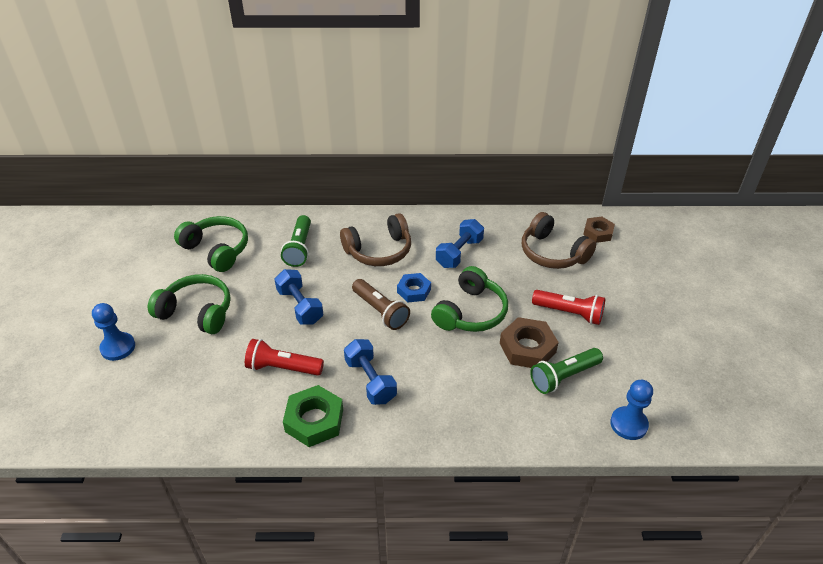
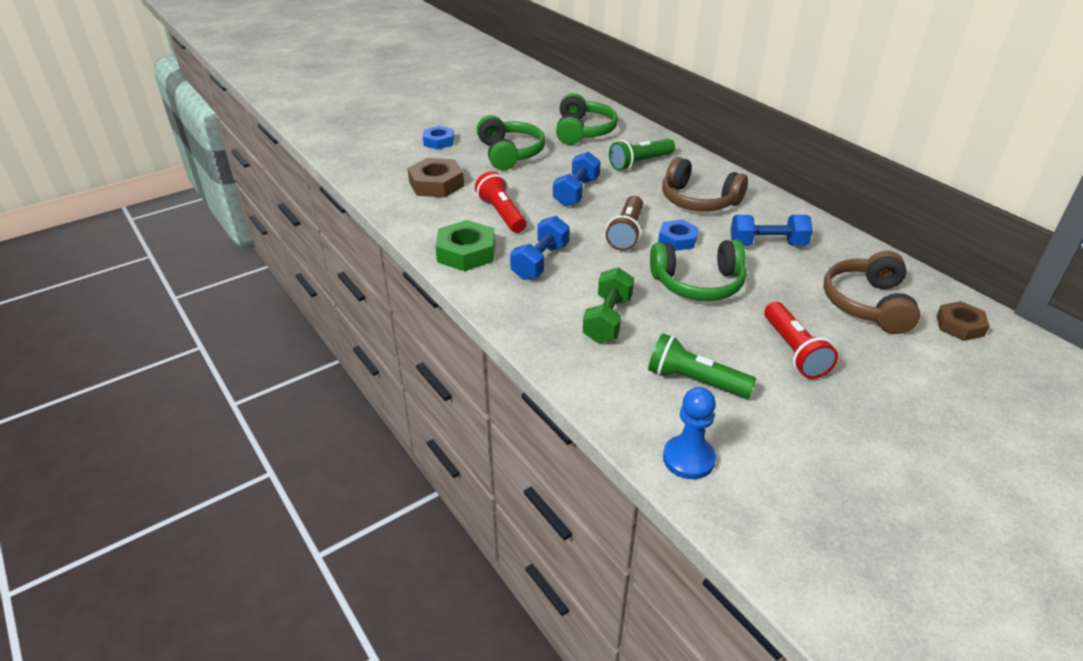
camera: 55 degrees right, 5 degrees down
blue pawn [92,303,135,361] -> blue nut [423,126,454,149]
brown nut [500,317,559,368] -> brown nut moved to [407,158,464,198]
none -> green dumbbell [583,267,634,343]

